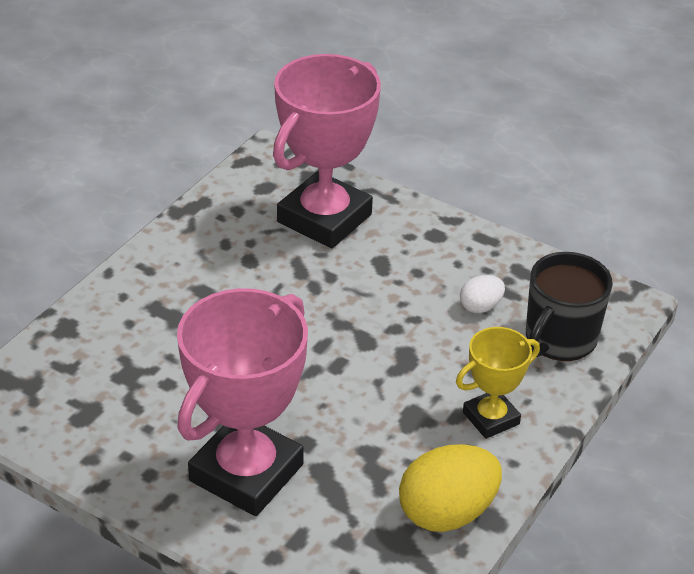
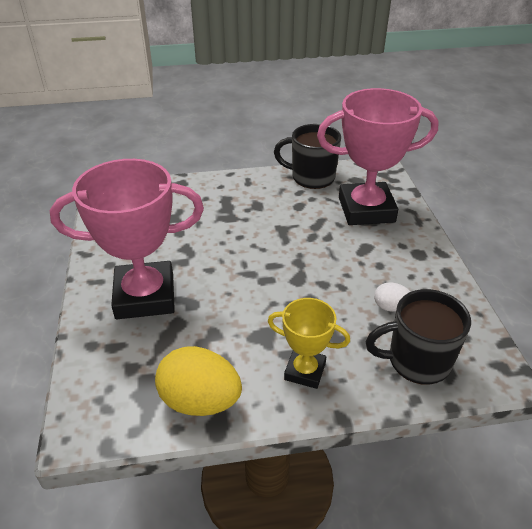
camera: 50 degrees right, 0 degrees up
none -> black mug [274,124,341,189]

